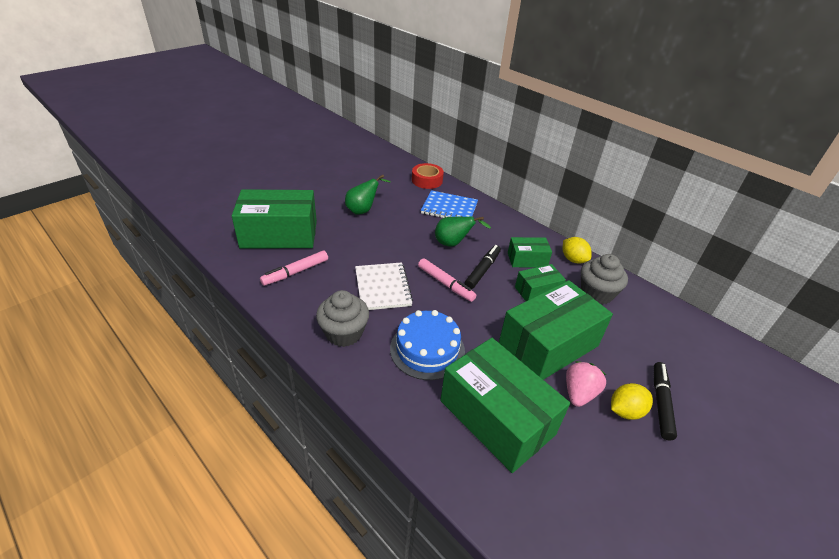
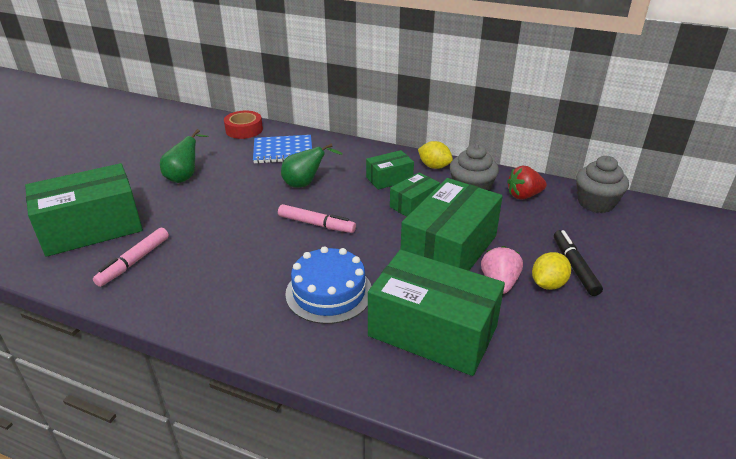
camera: 20 degrees left, 5 degrees down
grey cupcake [316,290,369,347] -> grey cupcake moved to [576,156,629,213]
white notebook [355,262,413,310] -> none
black marker [465,245,501,289] -> none
none -> red strawberry [507,166,547,200]

